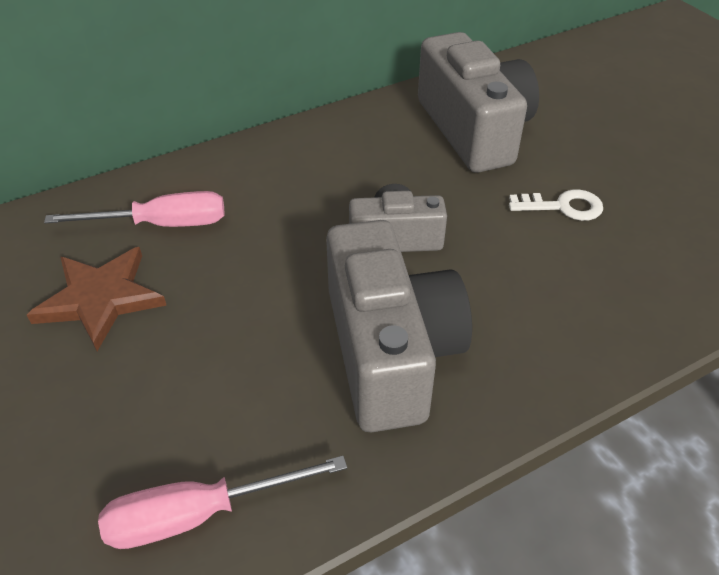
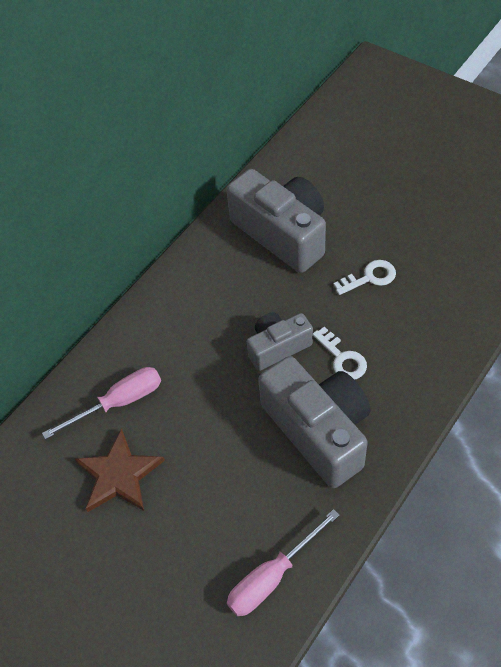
camera: 20 degrees left, 10 degrees up
none -> white key [313,326,367,380]

